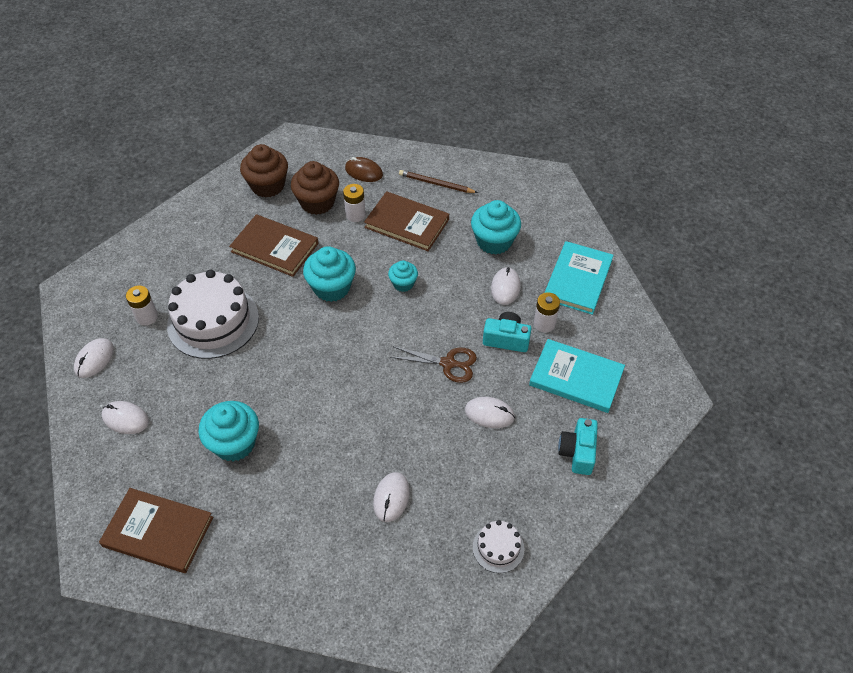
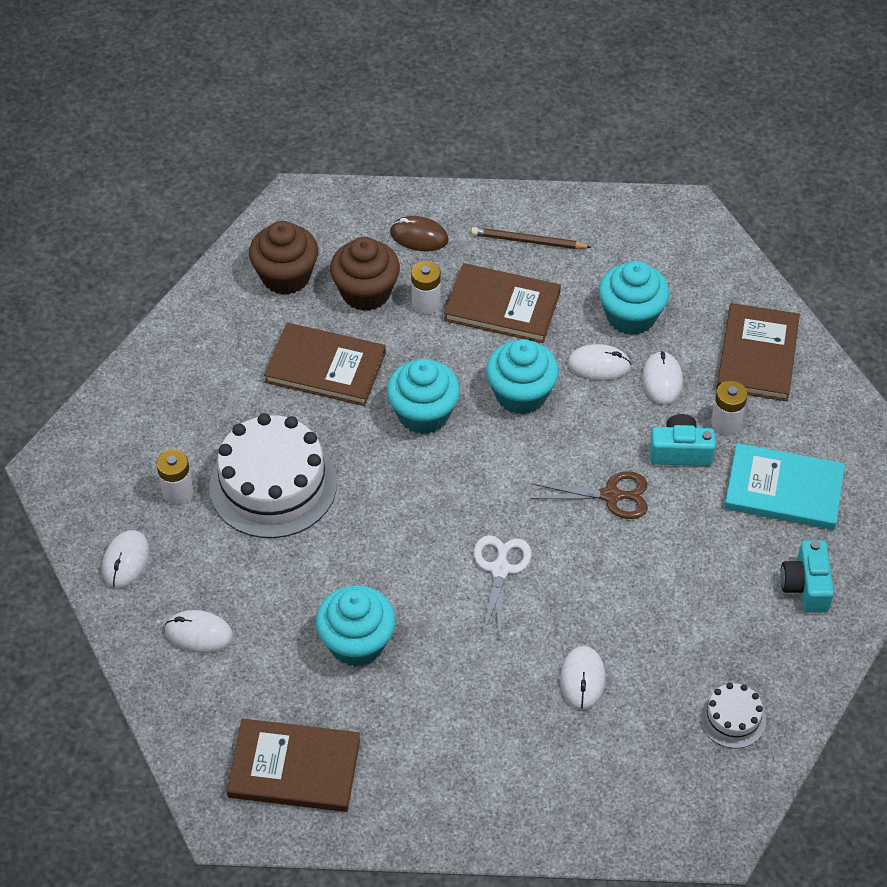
camera: 10 degrees left, 0 degrees up
turquoise cupcake [388,260,418,292] -> turquoise cupcake [486,339,559,415], size x1.73
white mouse [465,397,515,428] -> white mouse moved to [568,344,631,381]
turquoise book [544,241,614,315] -> brown book [717,303,800,401]
none -> white scissors [474,535,531,640]

